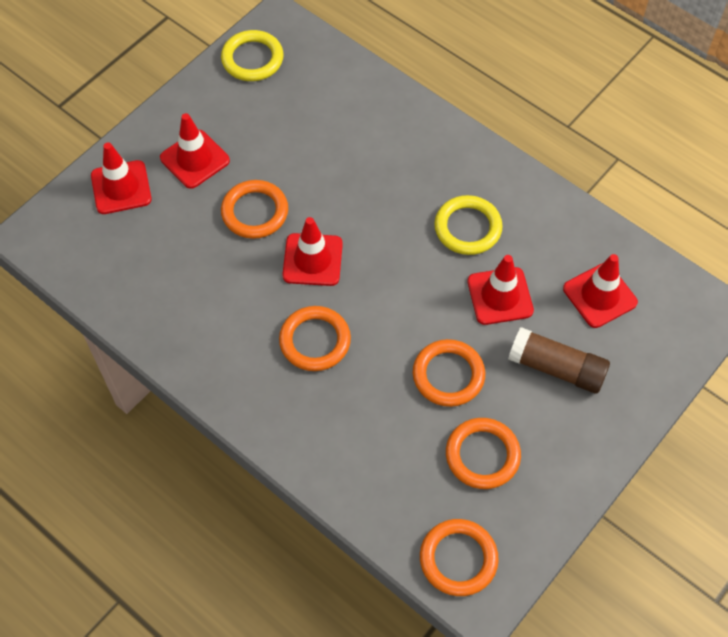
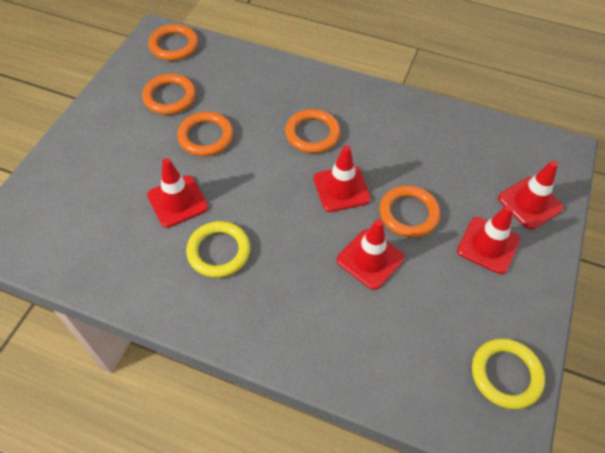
camera: 160 degrees right, 5 degrees down
brown glue stick [508,327,610,394] -> none
red traffic cone [563,254,638,328] -> red traffic cone moved to [337,219,404,290]

